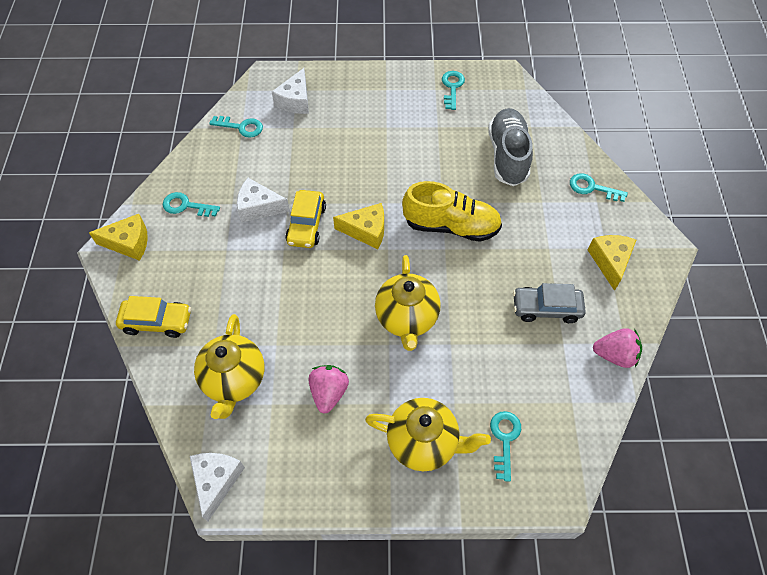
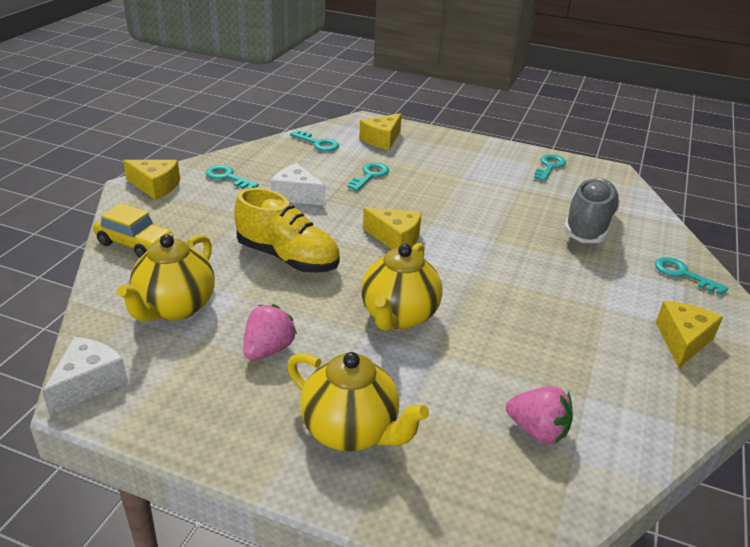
camera: 20 degrees right, 25 degrees down
white cheese [272,68,309,114] -> yellow cheese [359,113,402,150]
yellow car [285,190,326,248] -> none
yellow shoe [402,181,502,242] -> yellow shoe moved to [234,188,340,273]
turquoise key [490,411,521,482] -> turquoise key moved to [347,163,389,191]
grey car [513,283,586,323] -> none
pink strawberry [593,328,642,368] -> pink strawberry moved to [506,386,573,444]

